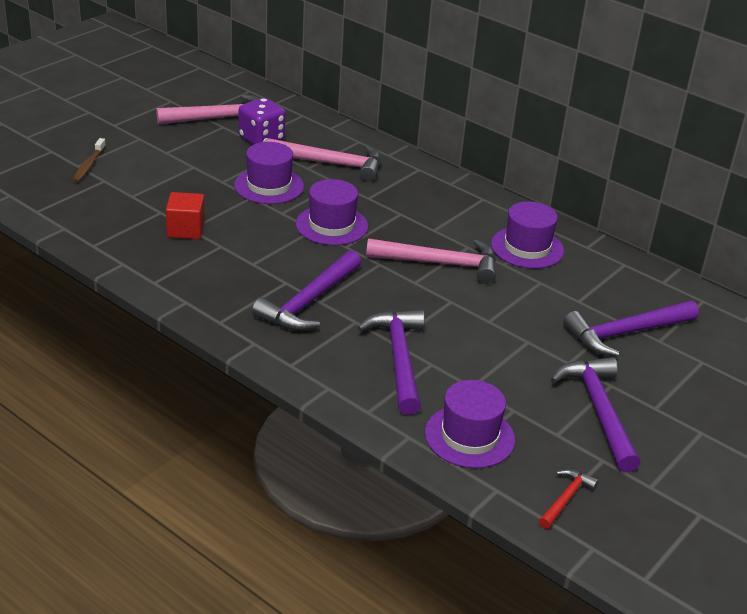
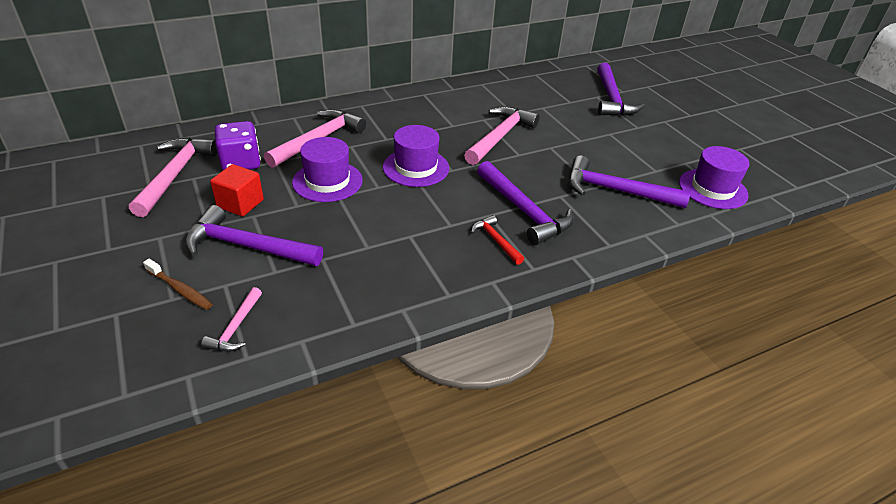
camera: 65 degrees left, 5 degrees up
red cube [166,192,205,239] -> red cube moved to [210,164,264,216]
purple hat [491,201,564,269] -> none
red hammer [539,469,599,529] -> red hammer moved to [471,215,524,265]
purple hammer [551,357,640,472] -> purple hammer moved to [185,205,323,266]
none -> pink hammer [201,287,262,352]

